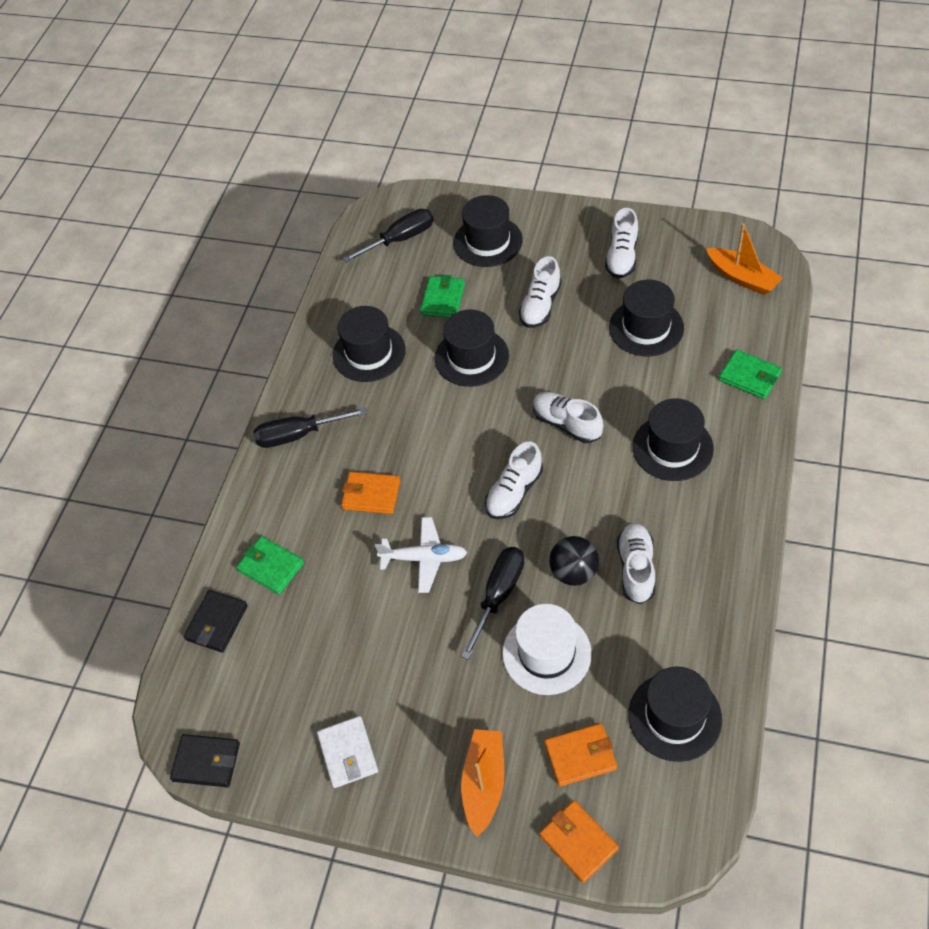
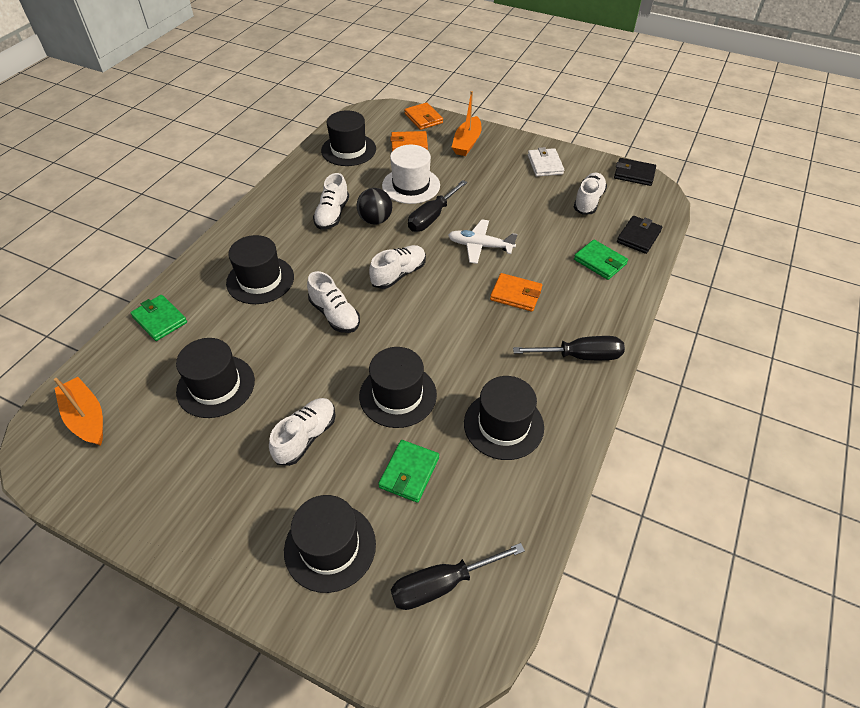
camera: 175 degrees left, 5 degrees down
white shoe [605,208,638,278] -> white shoe moved to [574,173,607,215]

